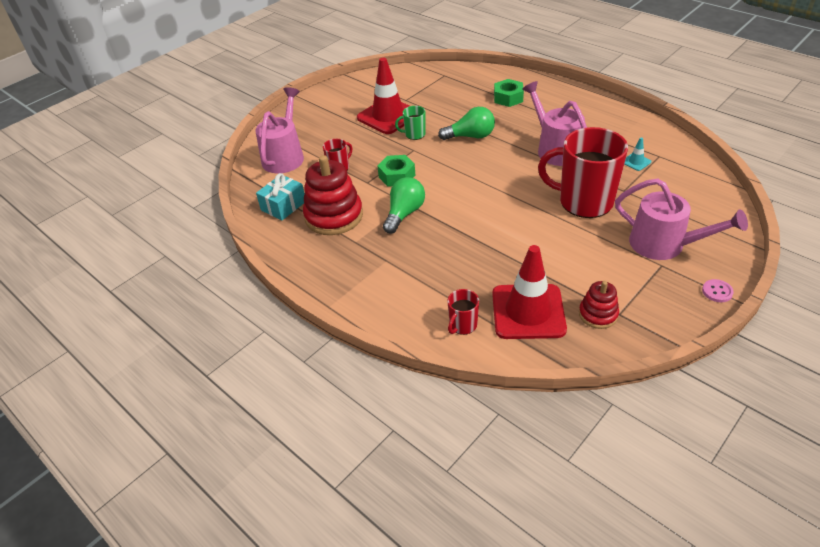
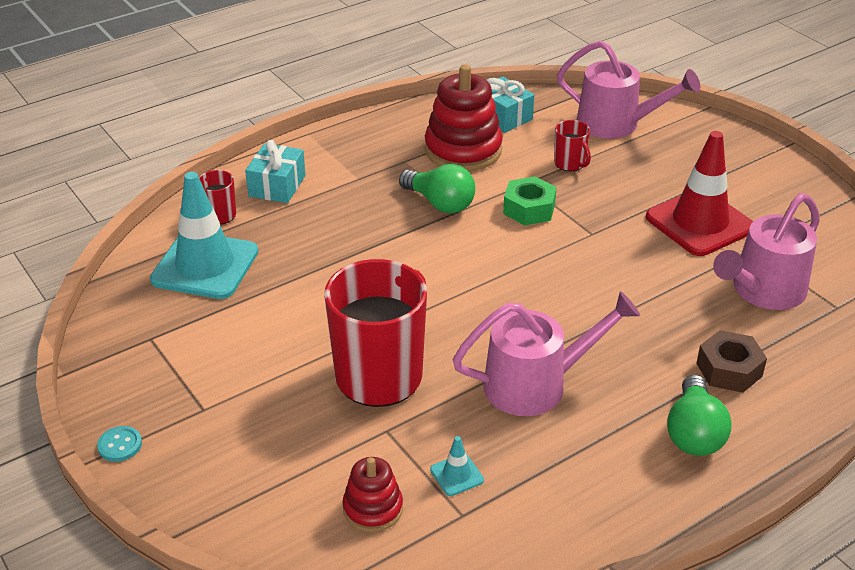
camera: 100 degrees right, 5 degrees down
green mug [395,106,425,140] -> none
green light bulb [438,107,495,140] -> green light bulb moved to [667,375,731,456]
red traffic cone [492,245,567,339] -> turquoise traffic cone [150,172,258,299]
green nut [494,79,524,107] -> brown nut [696,330,767,393]
red stacking toy [579,281,619,329] -> red stacking toy moved to [342,457,403,532]
pink watering can [615,178,748,260] -> pink watering can moved to [713,193,820,310]
pink button [702,279,734,302] -> turquoise button [97,426,142,462]
none -> turquoise gift [245,140,305,203]

